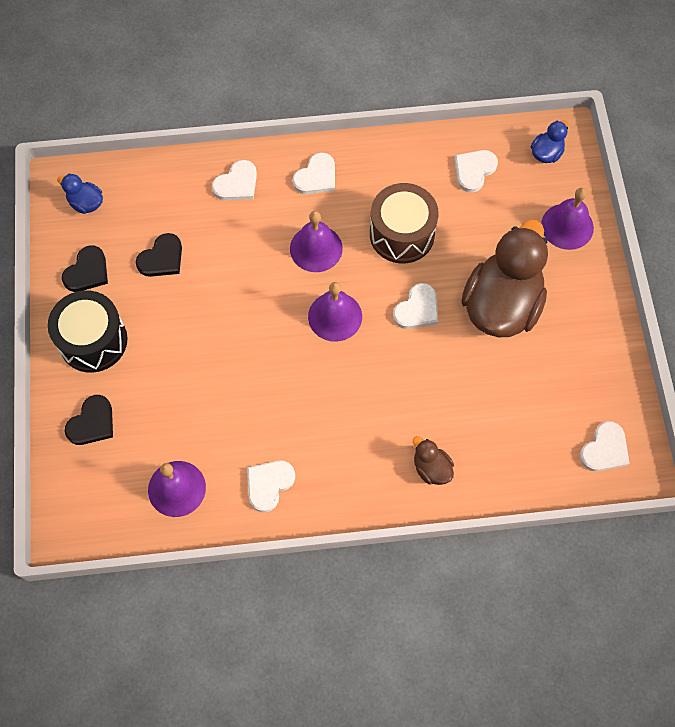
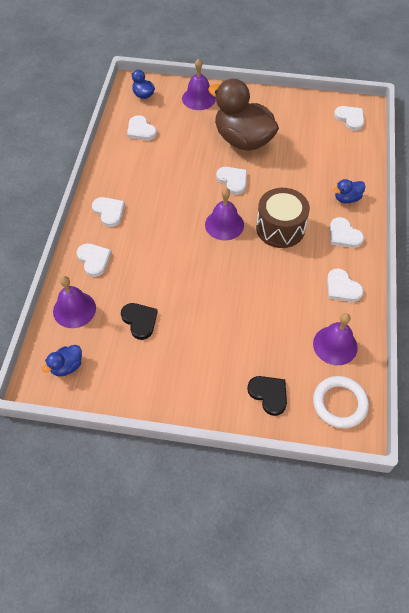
camera: 75 degrees left, 10 degrees down
black drum [48,290,127,373] -> none
black heart [62,246,108,292] -> none
purple bell [290,211,343,272] -> purple bell moved to [53,276,96,328]
brown drum [370,183,439,263] -> brown drum moved to [256,188,310,248]
brown duck [413,436,454,485] -> blue duck [333,179,366,203]
none -> white ring [313,376,369,428]
none -> white heart [330,217,364,248]

